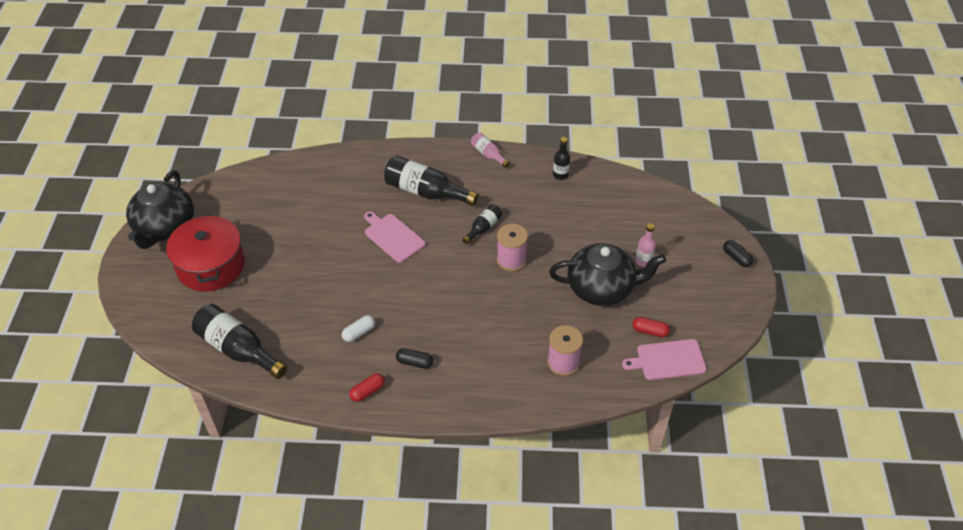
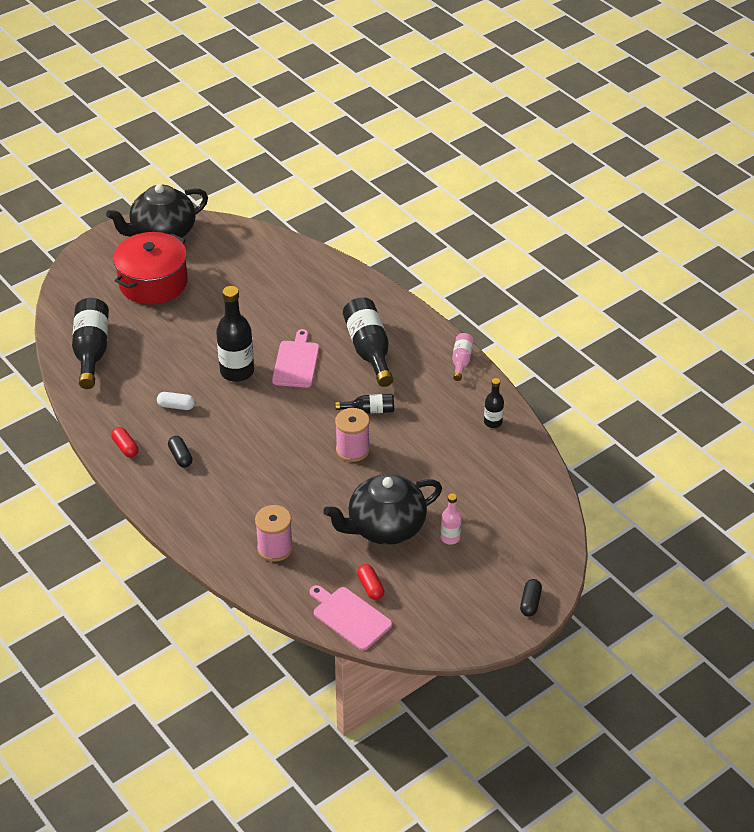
camera: 50 degrees right, 5 degrees down
red capsule [349,373,385,402] -> red capsule turned 45 degrees clockwise [111,427,138,457]
black teapot [549,243,666,306] -> black teapot turned 105 degrees clockwise [323,474,442,545]
none -> black bottle [216,286,254,382]

